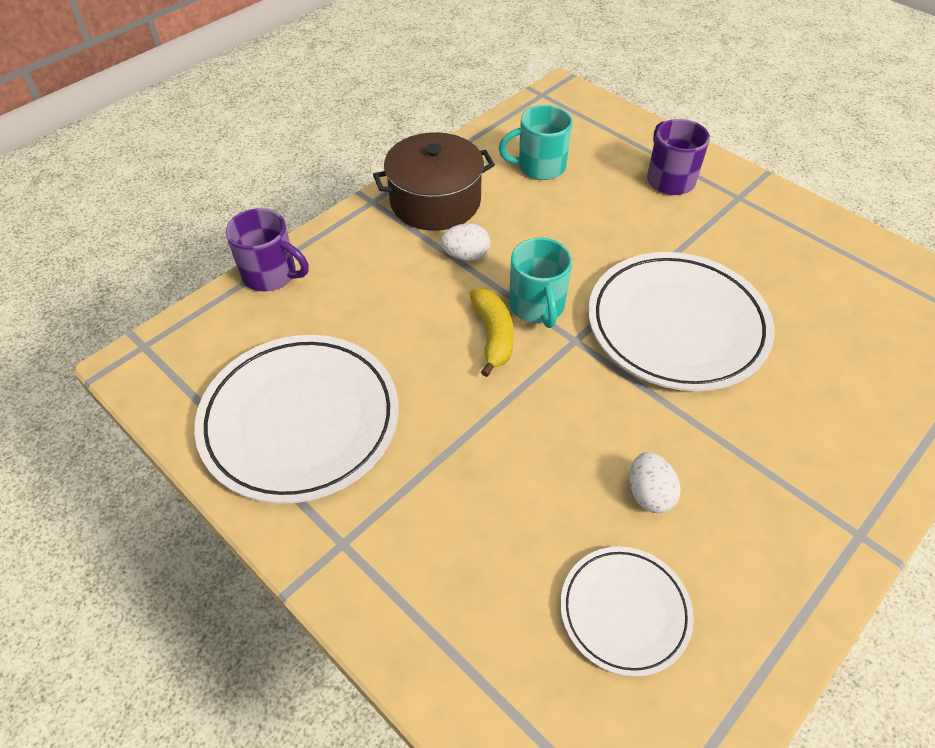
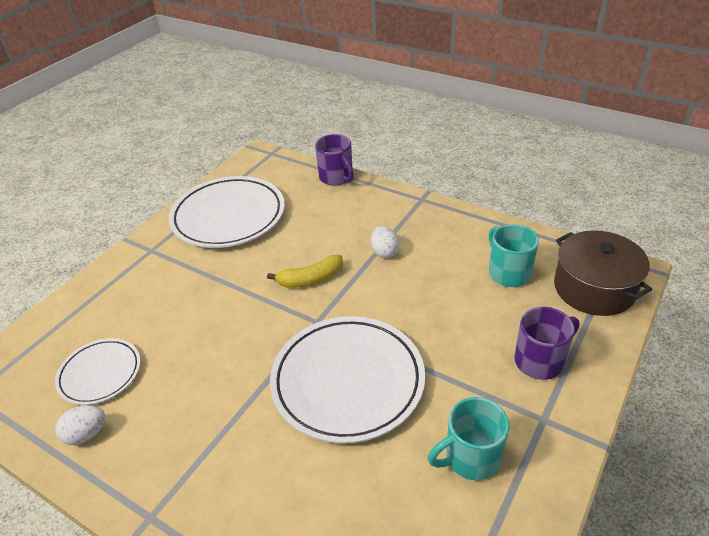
camera: 80 degrees right, 10 degrees down
purple mug [226,208,309,292] -> purple mug turned 45 degrees counterclockwise [315,134,354,186]
brown pot [373,132,495,231] -> brown pot moved to [554,230,652,316]
turquoise mug [509,238,572,328] -> turquoise mug moved to [428,397,509,480]
white egg [630,452,681,513] -> white egg moved to [55,405,106,445]

